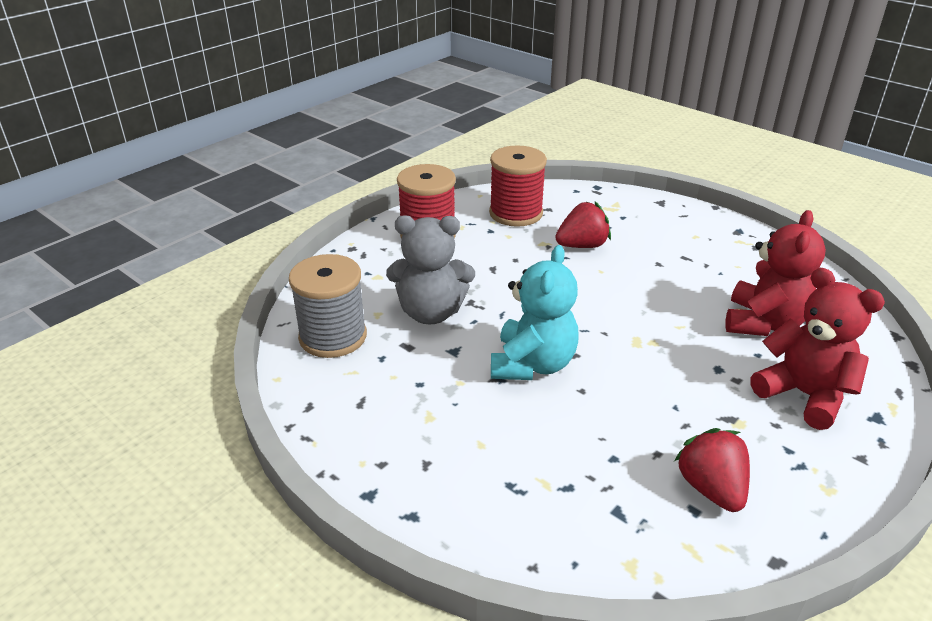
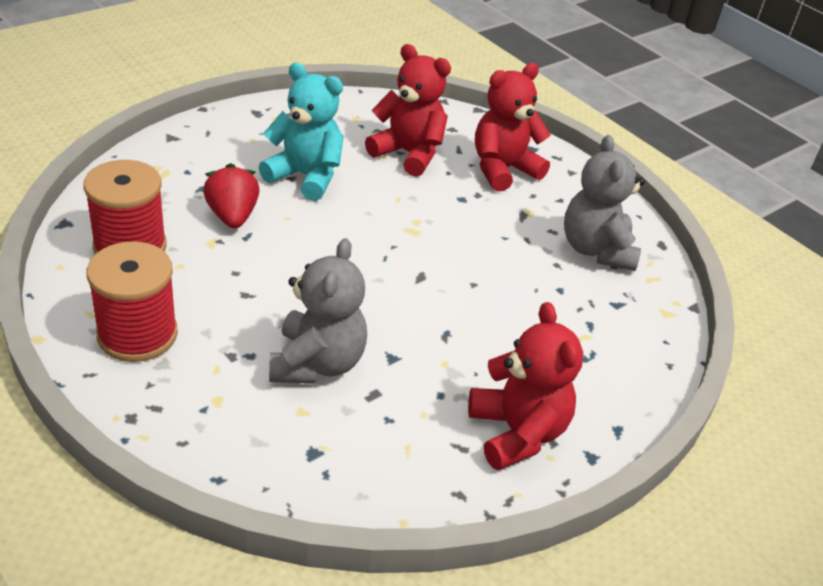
camera: 85 degrees left, 5 degrees up
grey spool [289,254,367,358] -> none
turquoise teddy bear [491,245,579,380] -> turquoise teddy bear moved to [259,63,344,201]
red strawberry [674,428,750,512] -> grey teddy bear [564,135,645,271]
none -> red teddy bear [468,302,583,470]

